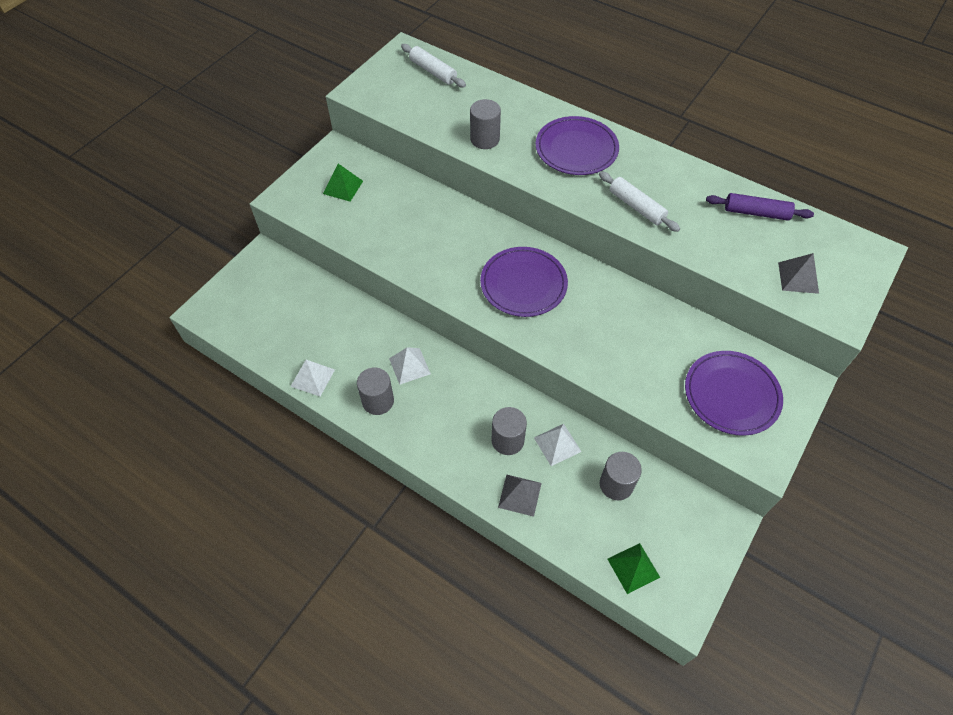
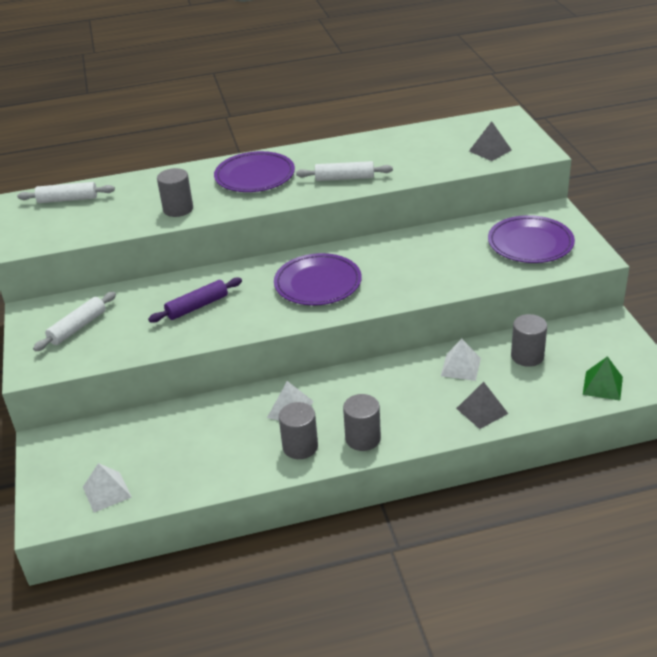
camera: 45 degrees left, 20 degrees down
white pyramid [290,360,335,397] -> white pyramid moved to [83,463,132,513]
green pyramid [323,164,363,202] -> white rolling pin [33,292,116,351]
grey cylinder [492,407,527,455] -> grey cylinder moved to [343,394,381,451]
purple rolling pin [706,193,814,220] -> purple rolling pin moved to [148,278,242,323]

